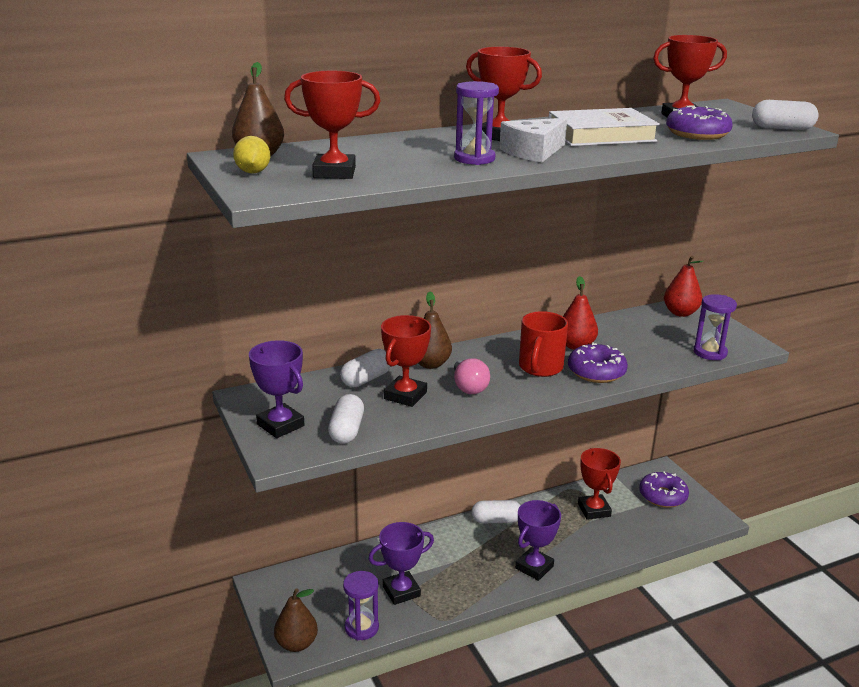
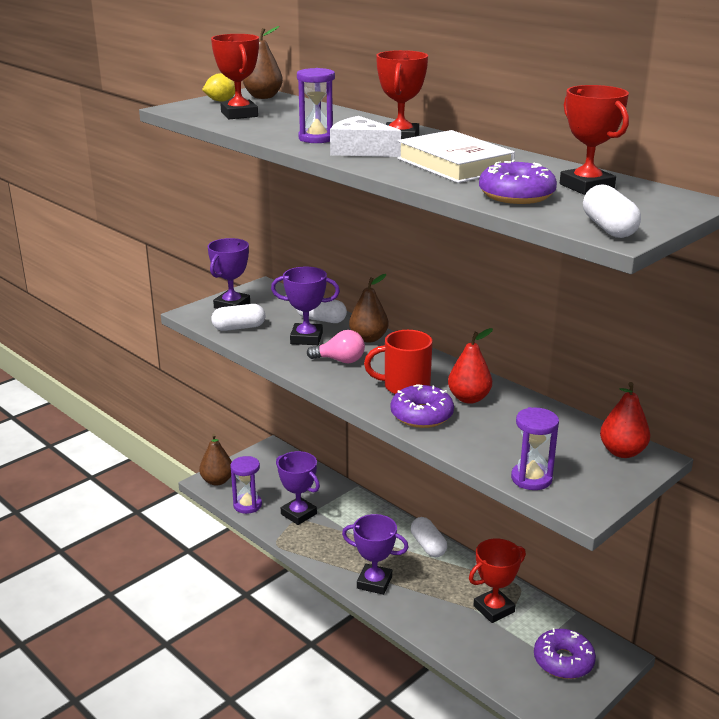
camera: 70 degrees right, 0 degrees up
red trophy [381,315,431,407] -> purple trophy [271,267,340,345]
pink light bulb [454,358,490,394] -> pink light bulb turned 135 degrees counterclockwise [307,330,365,363]

